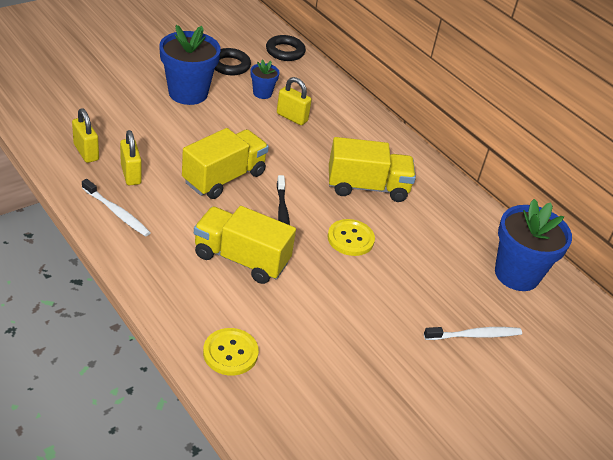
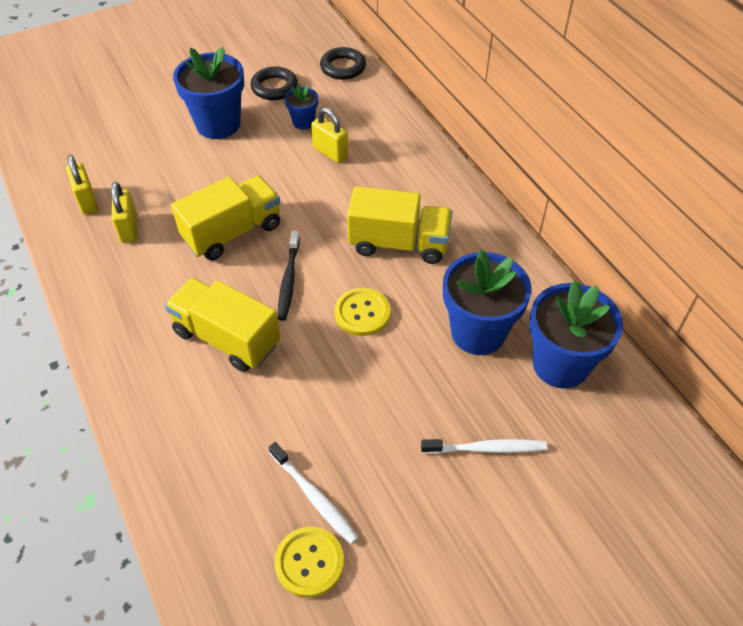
camera: 15 degrees right, 10 degrees up
white toothbrush [82,179,151,237] -> white toothbrush moved to [269,442,359,544]
yellow button [203,328,259,375] -> yellow button moved to [274,527,344,598]
none -> blue flower pot [443,249,532,355]

